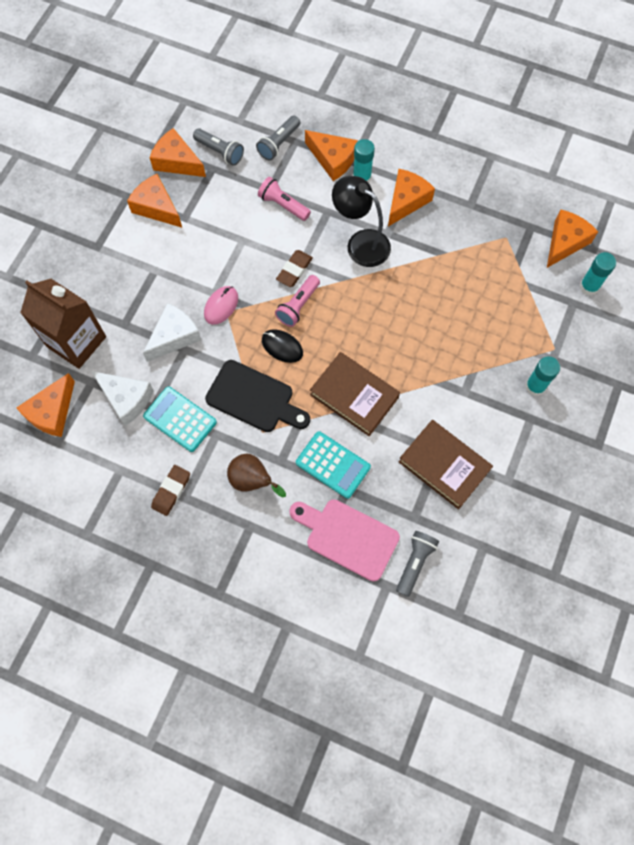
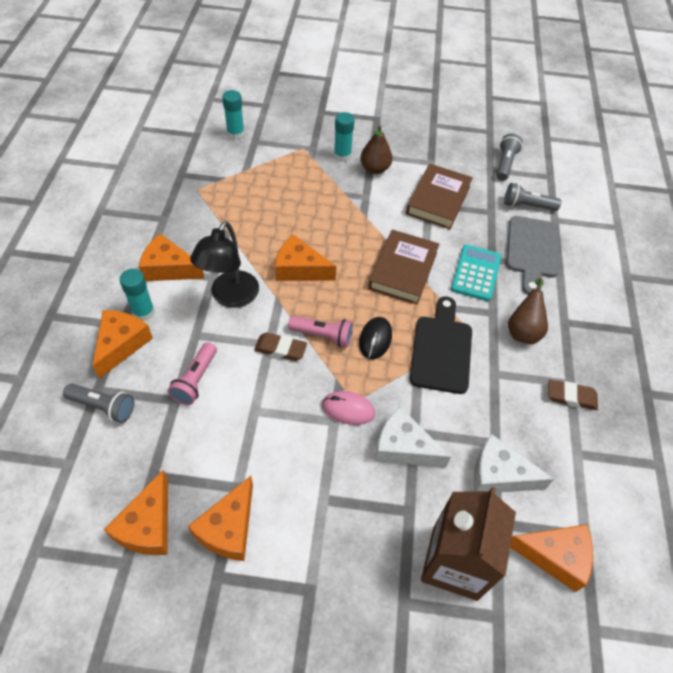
camera: 110 degrees left, 15 degrees down
white cheese [91,371,154,426] -> white cheese turned 90 degrees counterclockwise [474,434,554,493]
turquoise calculator [143,387,217,452] -> none
grey flashlight [193,128,244,166] -> grey flashlight moved to [496,134,523,181]
pink cutting board [289,499,400,581] -> grey cutting board [506,216,559,295]
orange cheese [547,210,598,268] -> orange cheese moved to [275,234,336,281]
none -> brown pear [360,125,392,174]

